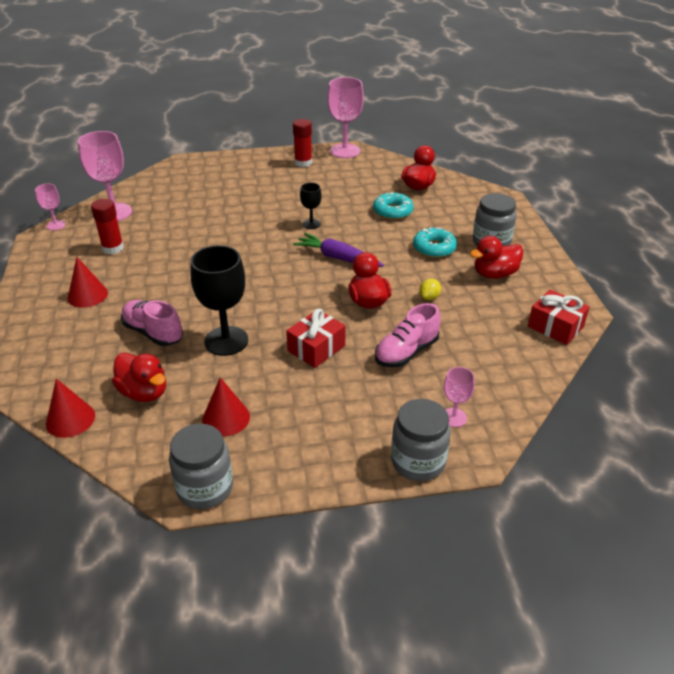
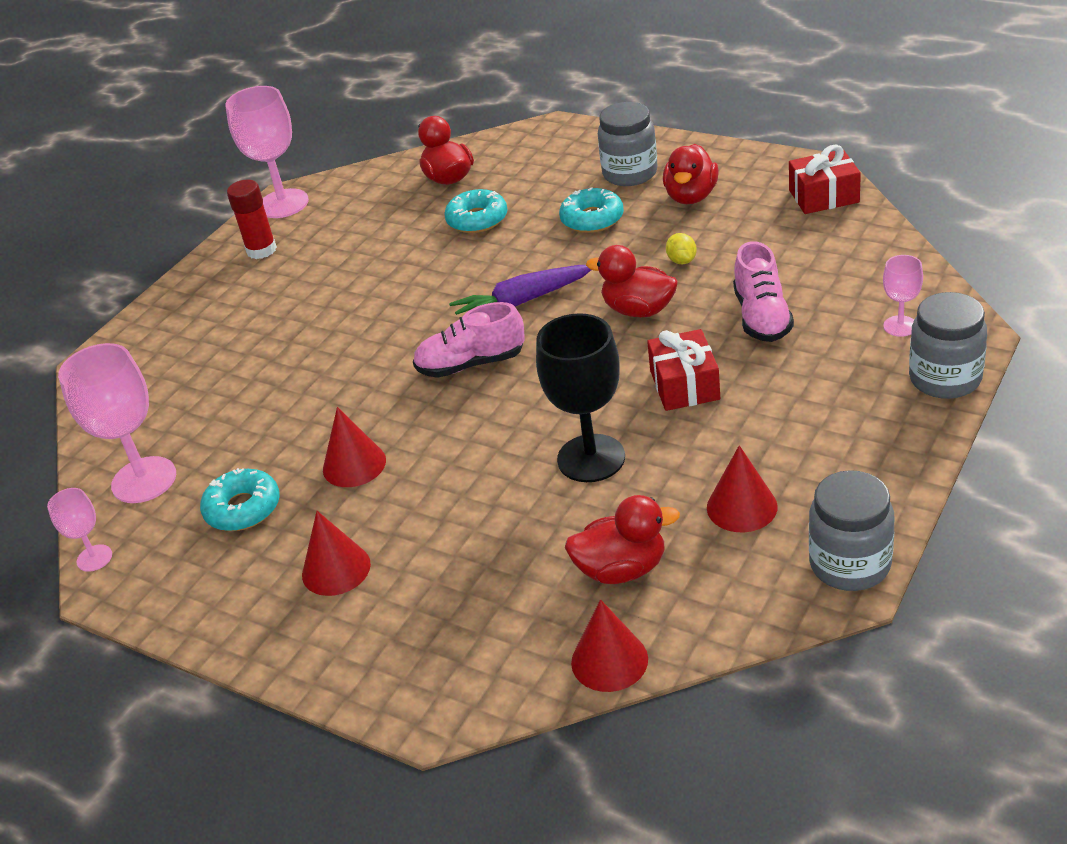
camera: 45 degrees left, 0 degrees up
red glue stick [91,199,124,254] -> turquoise donut [200,468,280,531]
pink shoe [121,300,183,346] -> pink shoe moved to [413,302,525,378]
black goblet [300,183,322,229] -> none
none -> red cone [323,407,386,487]

